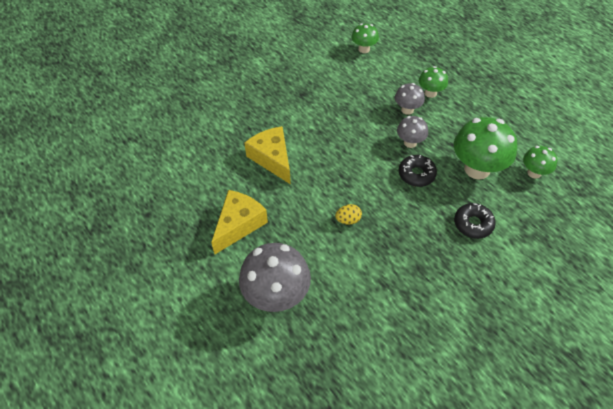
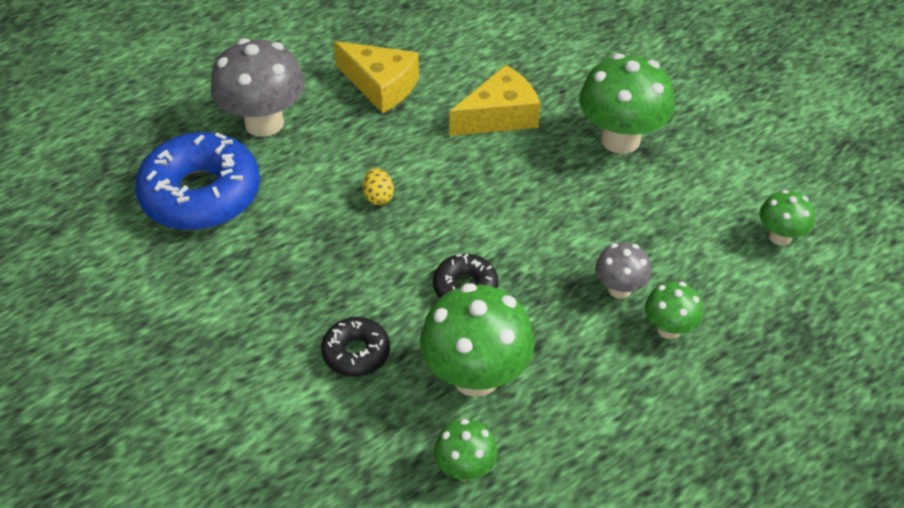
camera: 90 degrees right, 5 degrees down
grey mushroom [397,116,428,148] -> none
none -> blue donut [135,132,260,230]
none -> green mushroom [579,53,674,154]

